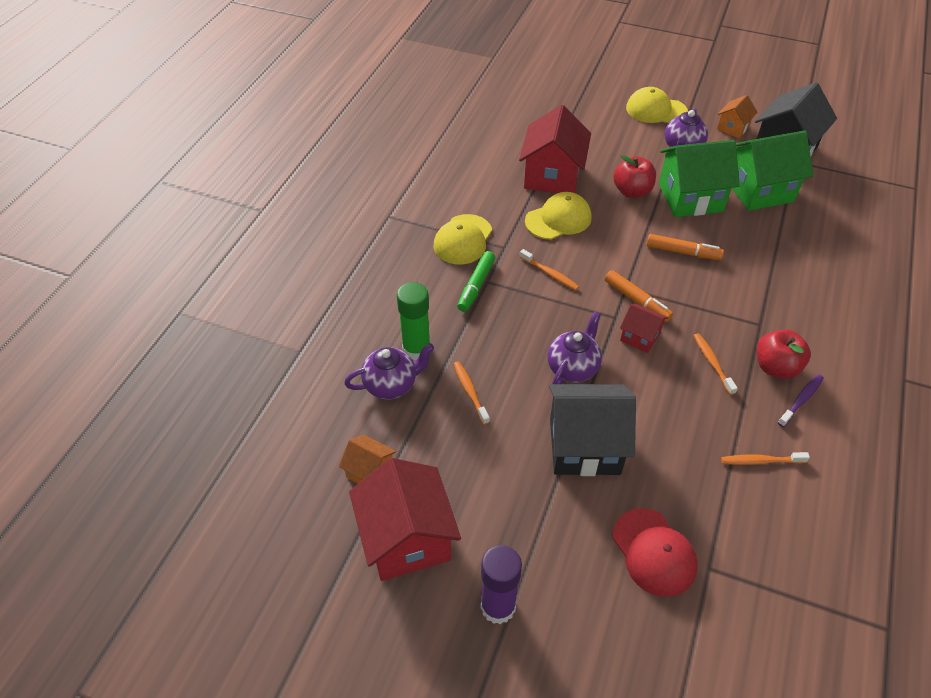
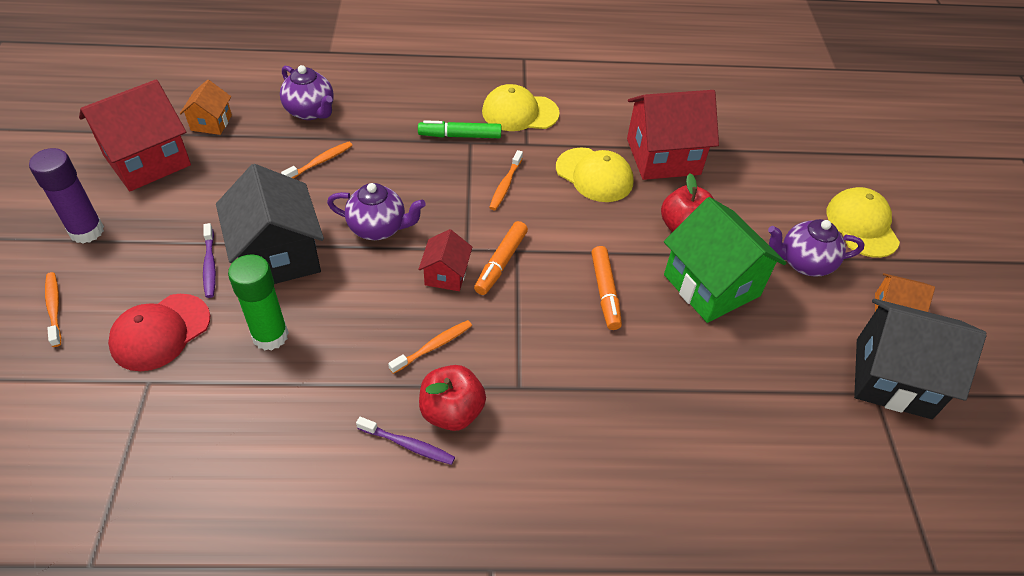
camera: 65 degrees right, 0 degrees up
green glue stick [397,282,430,361] -> green glue stick moved to [228,254,289,351]
orange toothbrush [721,452,810,465] -> orange toothbrush moved to [45,272,61,347]
green house [732,131,813,211] -> none
none -> purple toothbrush [203,223,216,298]

